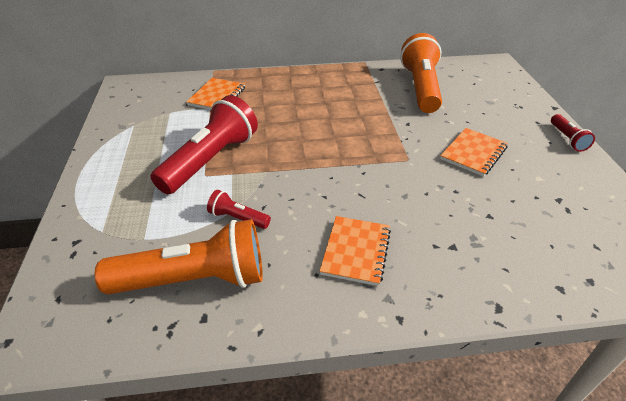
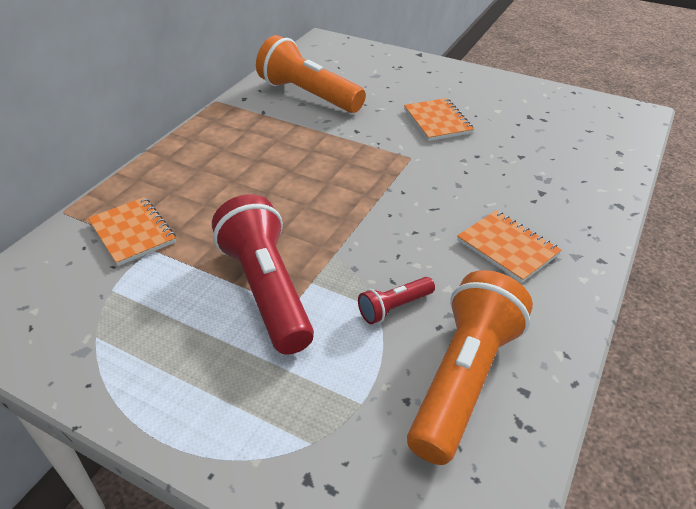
camera: 55 degrees left, 0 degrees up
red flashlight [551,114,595,152] -> none

